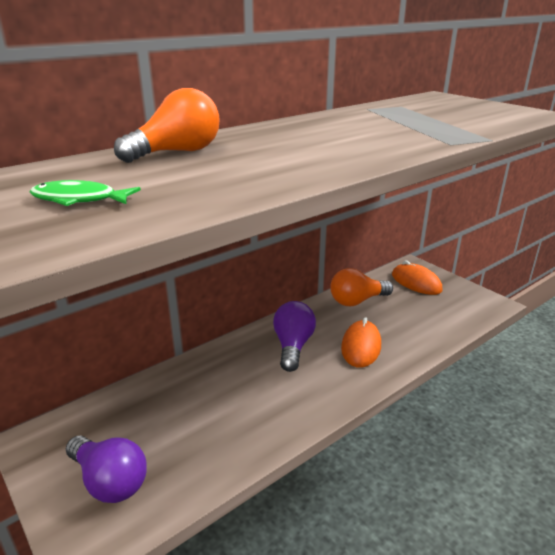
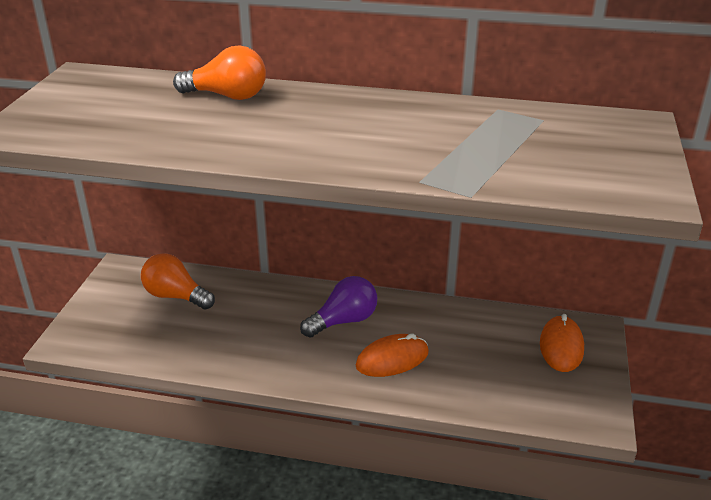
camera: 50 degrees right, 5 degrees up
green fish [30,180,141,206] -> none
purple light bulb [66,436,147,503] -> none
orange light bulb [330,268,393,306] -> orange light bulb moved to [141,253,215,310]

